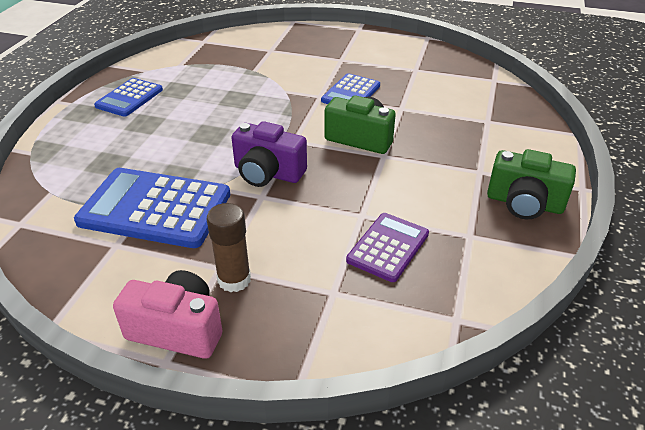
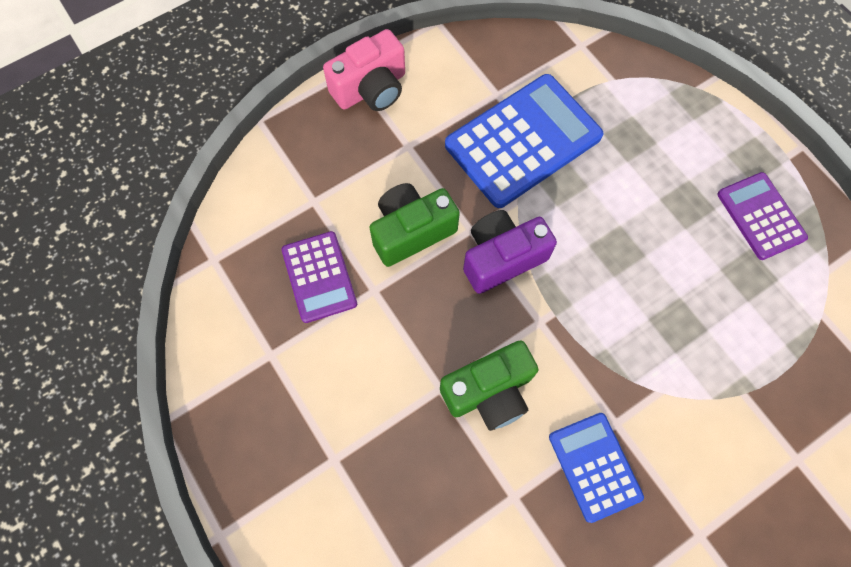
camera: 130 degrees right, 30 degrees up
blue calculator [94,78,163,117] -> purple calculator [717,172,808,260]
brown glue stick [207,203,251,292] -> none
green camera [487,149,576,219] -> green camera moved to [369,183,460,267]

